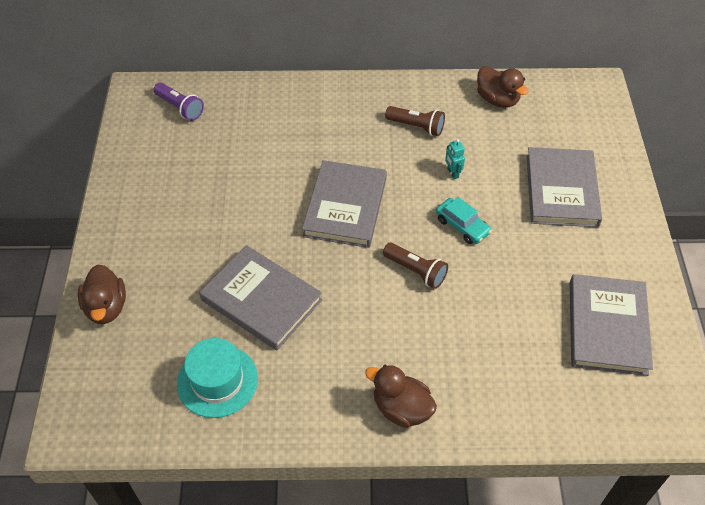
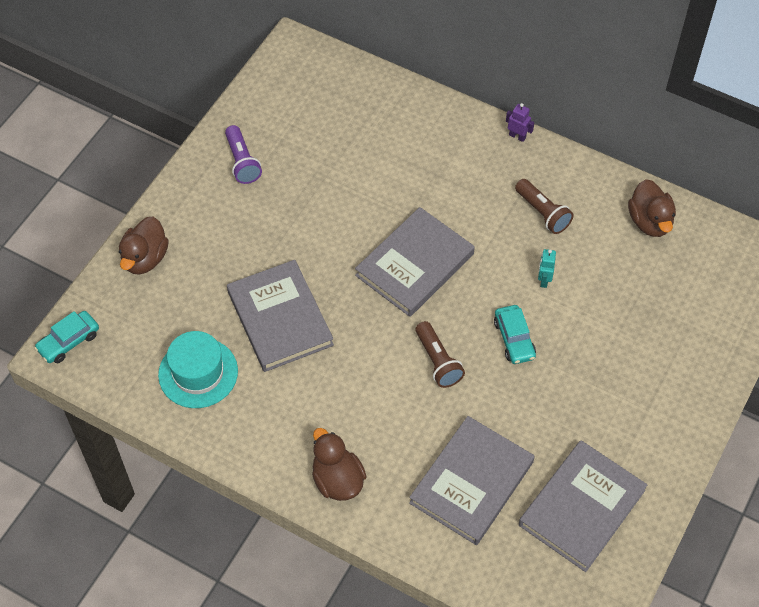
camera: 30 degrees right, 5 degrees up
purple flashlight [154,83,204,121] -> purple flashlight moved to [225,125,262,184]
grey book [526,147,602,227] -> grey book moved to [409,416,535,545]
none -> turquoise car [34,311,99,363]
none -> purple robot [506,103,534,142]

